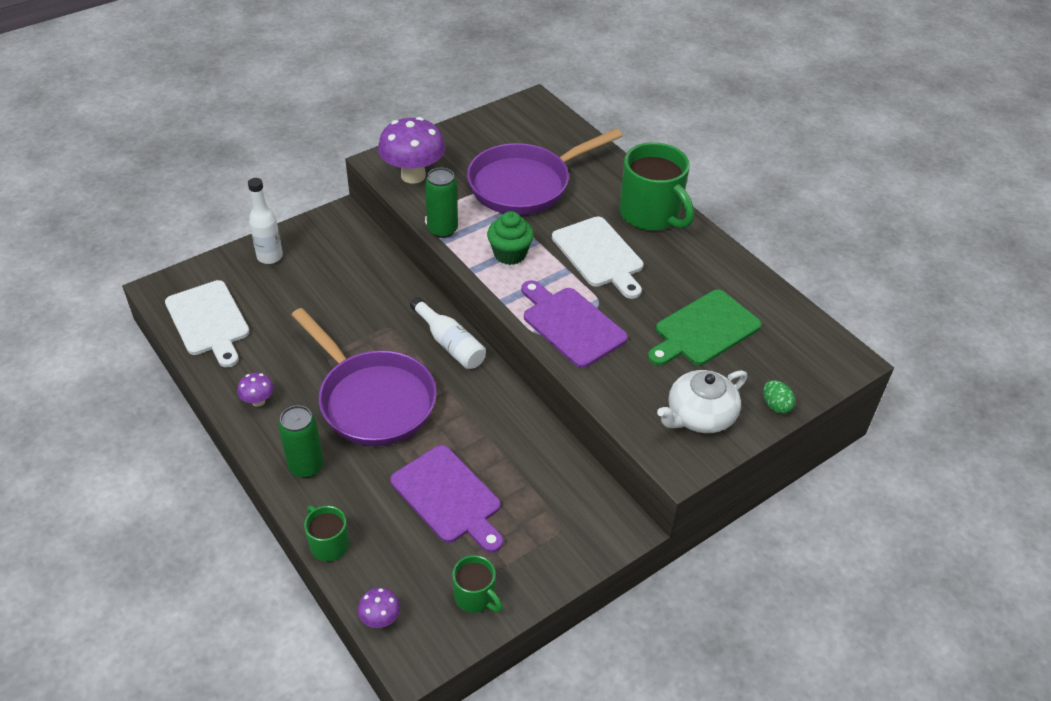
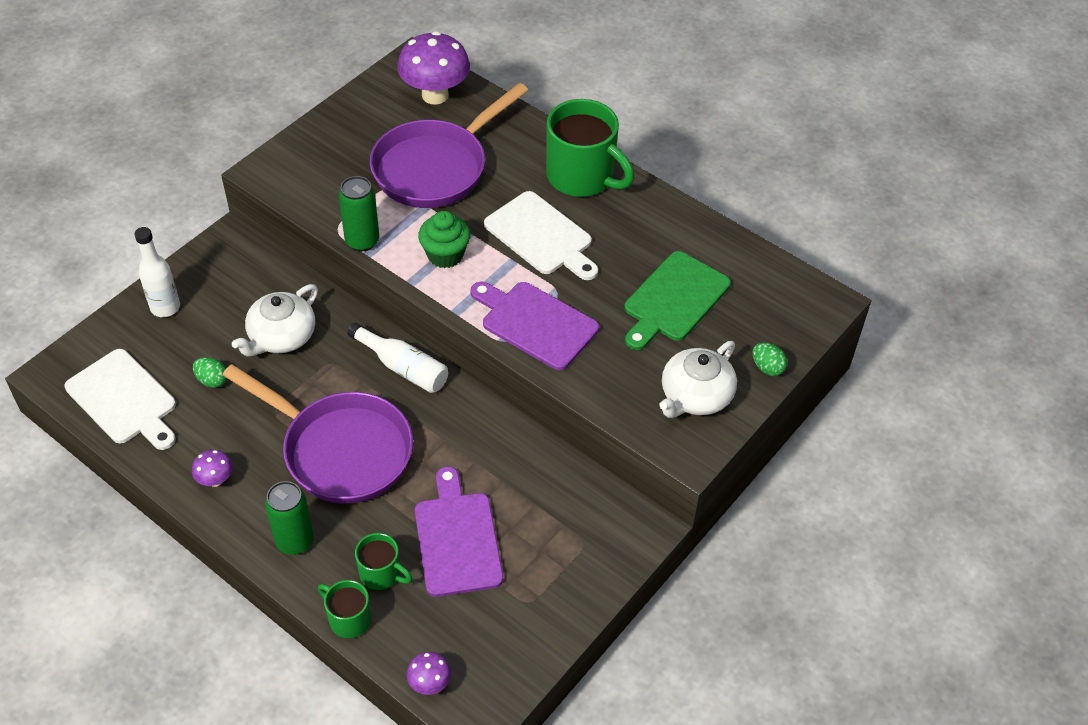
camera: 15 degrees left, 5 degrees up
purple mushroom [378,117,445,184] -> purple mushroom moved to [397,31,470,105]
purple cutting board [390,445,503,553] -> purple cutting board turned 135 degrees counterclockwise [415,467,503,597]
green mug [452,555,503,613] -> green mug moved to [355,533,412,590]
none -> green egg [193,357,227,388]
none -> white teapot [232,284,318,357]

